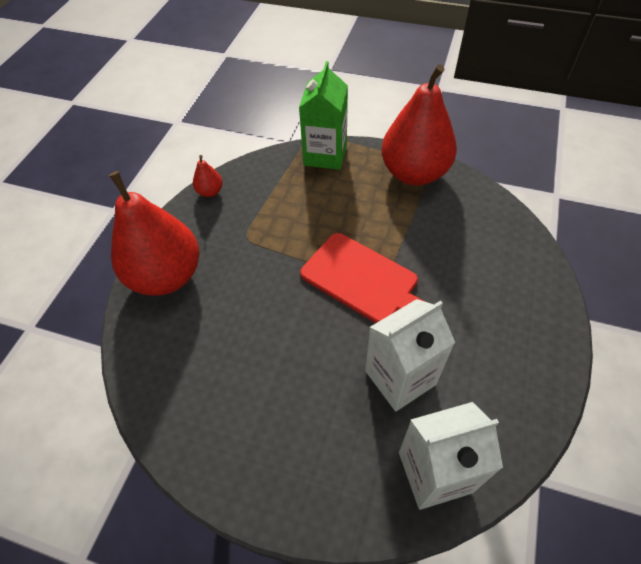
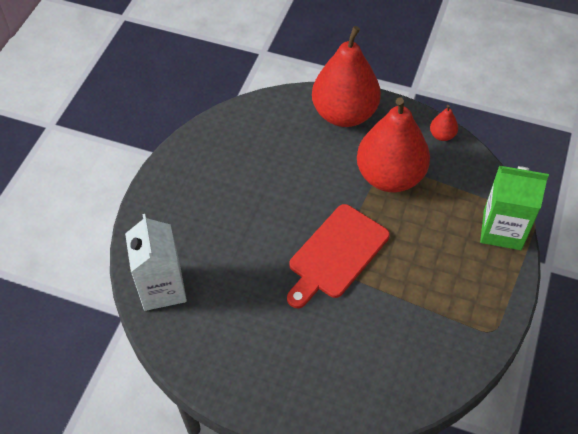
camera: 90 degrees right, 0 degrees up
white carton [365,299,455,411] -> none
red pear [382,64,457,186] -> red pear moved to [357,97,430,192]

